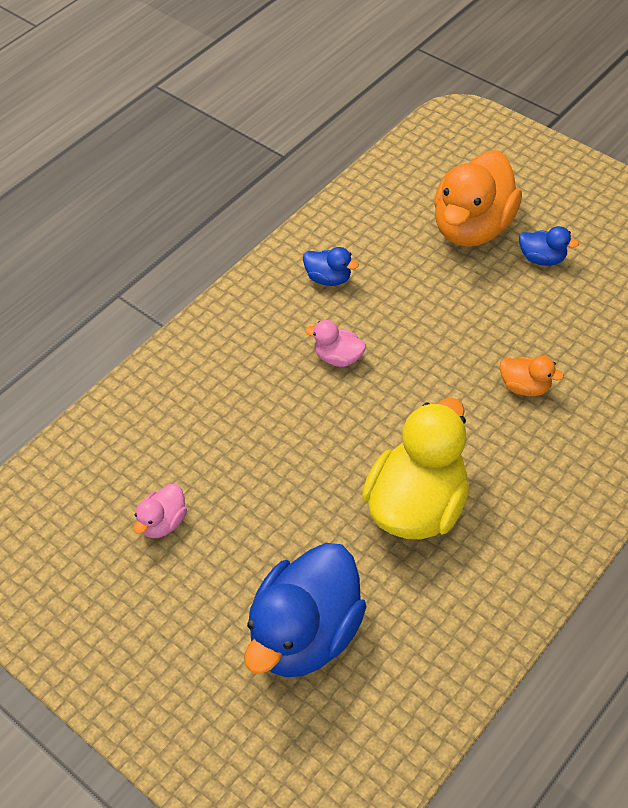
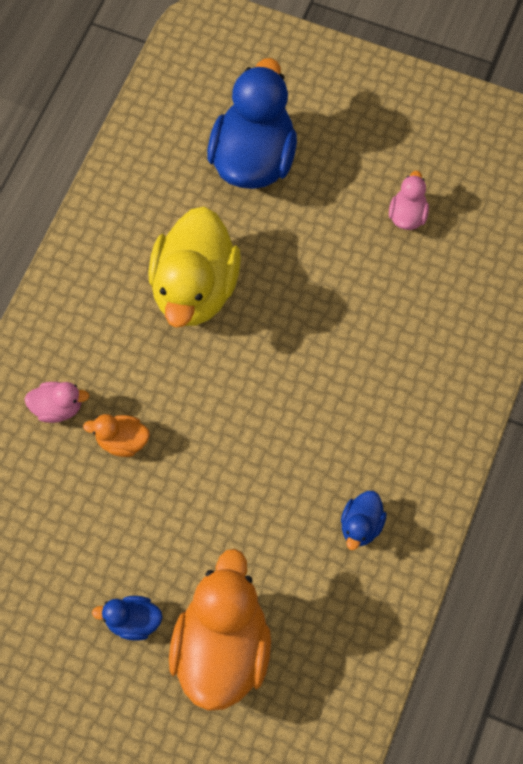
camera: 160 degrees right, 15 degrees up
blue duck [303,247,359,286] -> blue duck turned 75 degrees counterclockwise [341,491,387,550]
pink duck [305,320,366,367] -> pink duck moved to [25,382,89,423]

